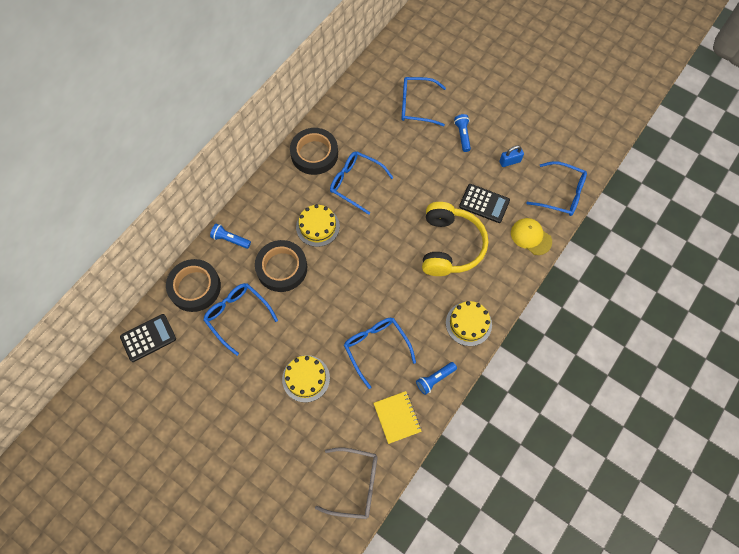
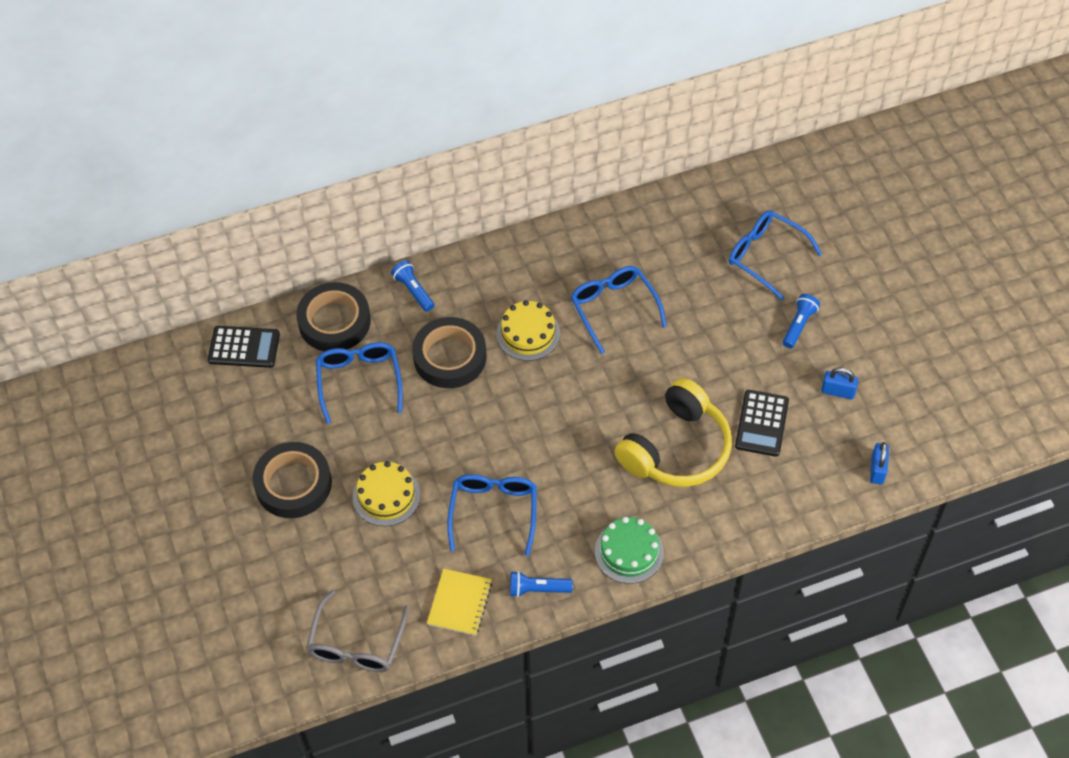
camera: 35 degrees right, 10 degrees down
black tape [290,128,338,175] -> black tape moved to [253,442,332,518]
grey glasses [315,447,378,519] -> grey glasses turned 60 degrees clockwise [306,590,409,672]
yellow cake [446,301,492,346] -> green cake [595,517,664,584]
black calculator [459,184,510,223] -> black calculator turned 45 degrees clockwise [735,390,789,457]
yellow cap [511,218,552,255] -> none
blue glasses [526,161,587,216] -> blue padlock [870,442,889,484]

